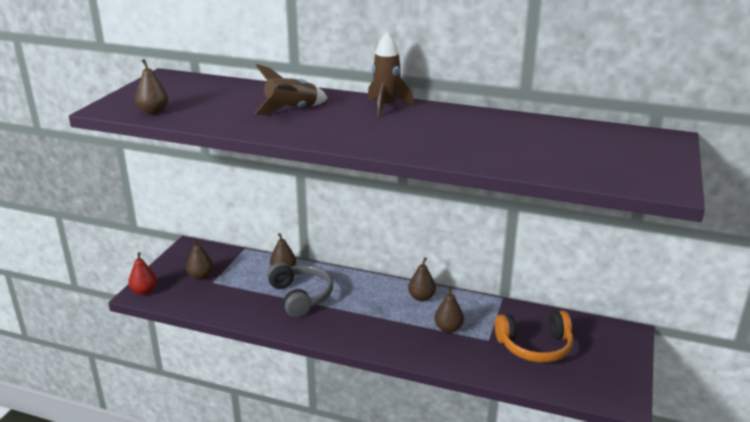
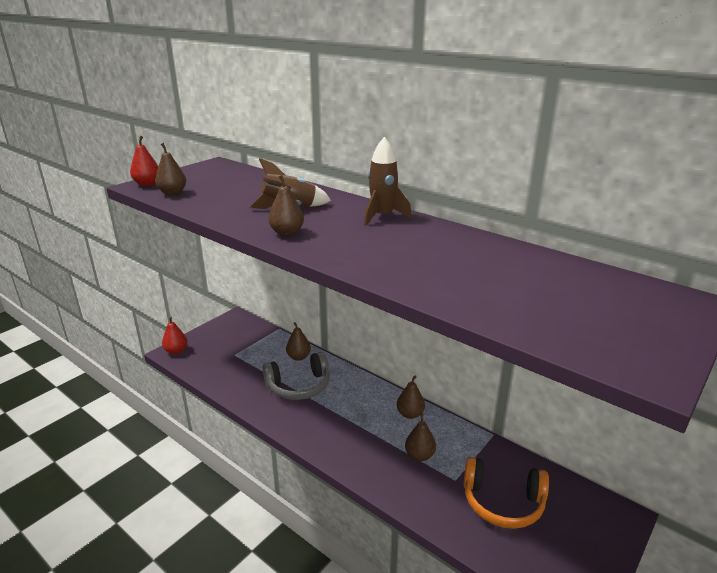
camera: 20 degrees right, 0 degrees up
brown pear [186,237,213,280] -> brown pear moved to [269,175,304,236]
grey headphones [267,262,333,318] -> grey headphones turned 75 degrees clockwise [263,352,330,400]
none -> red pear [130,136,158,186]

